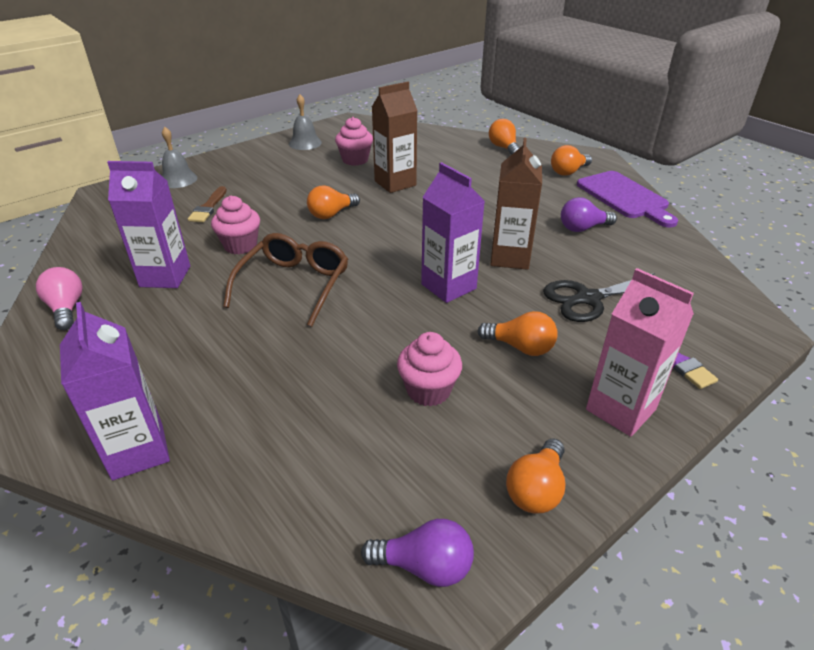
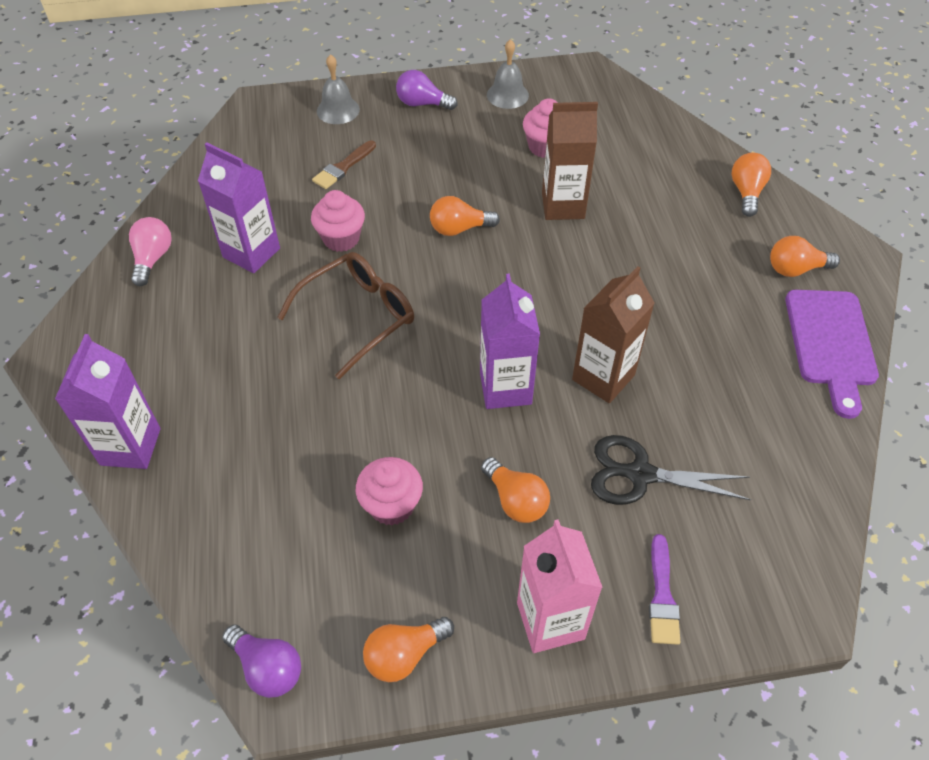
camera: 30 degrees right, 15 degrees up
purple light bulb [561,197,617,232] -> purple light bulb moved to [396,70,458,110]

